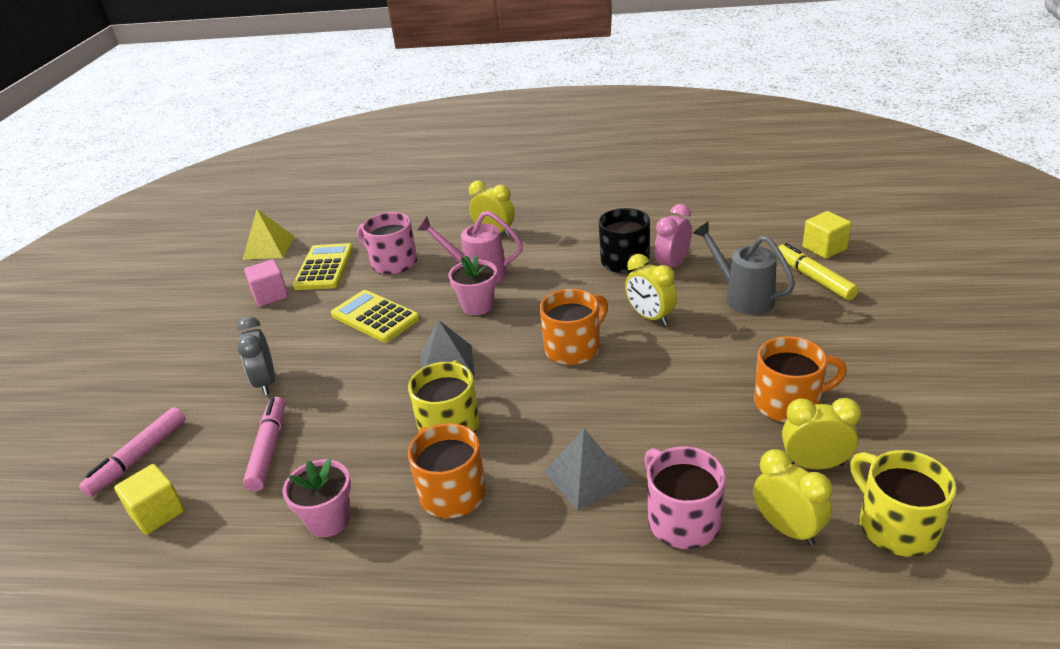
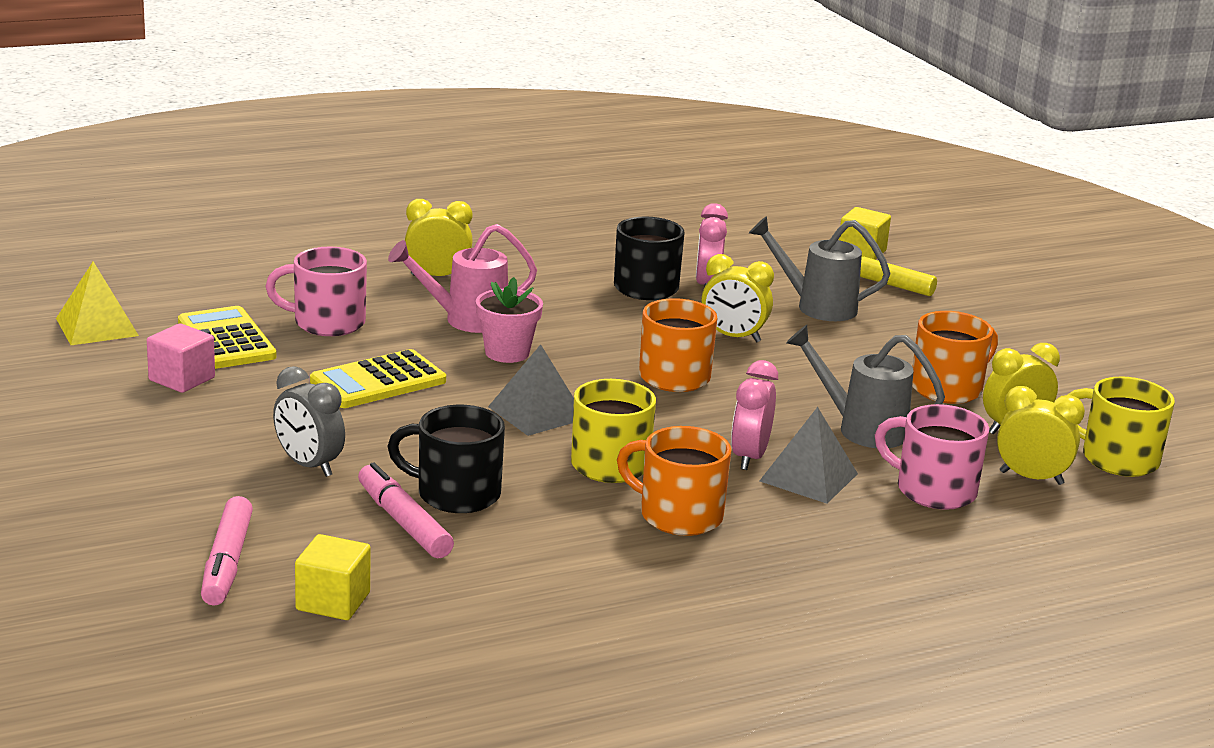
camera: 35 degrees left, 10 degrees down
pink flower pot [283,459,351,537] -> none
yellow calculator [331,290,420,343] -> yellow calculator turned 45 degrees counterclockwise [310,349,446,408]
none -> black mug [387,405,505,513]
none -> pink clock [731,360,778,470]
none -> grey watering can [786,325,945,448]

